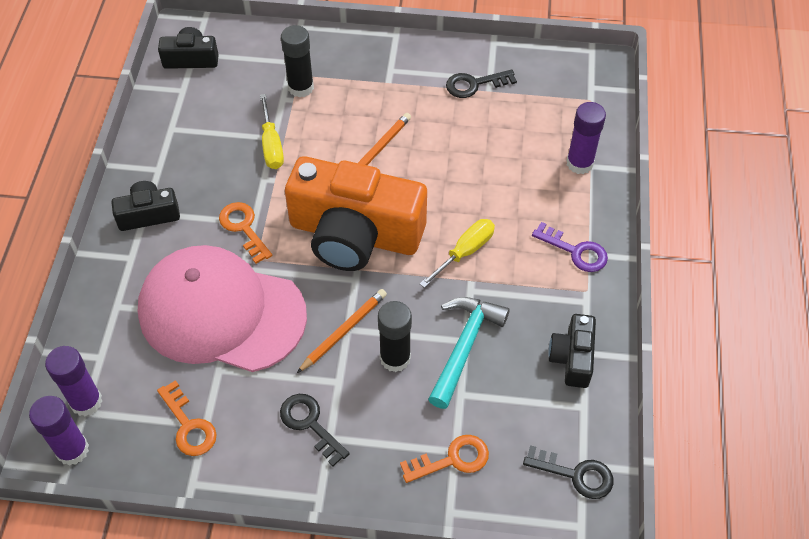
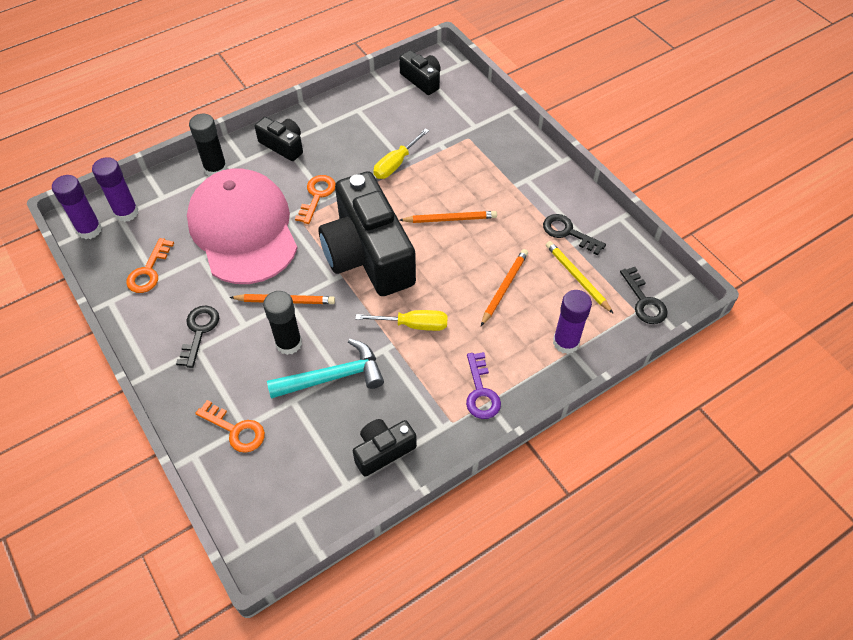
camera: 50 degrees right, 0 degrees up
black glue stick [281,25,314,97] -> black glue stick moved to [189,114,227,177]
orange camera [285,156,427,271] -> black camera [319,171,416,296]
black key [523,445,613,499] -> black key moved to [620,267,668,324]
none -> orange pencil [481,249,528,326]
none -> yellow pencil [546,241,614,314]

